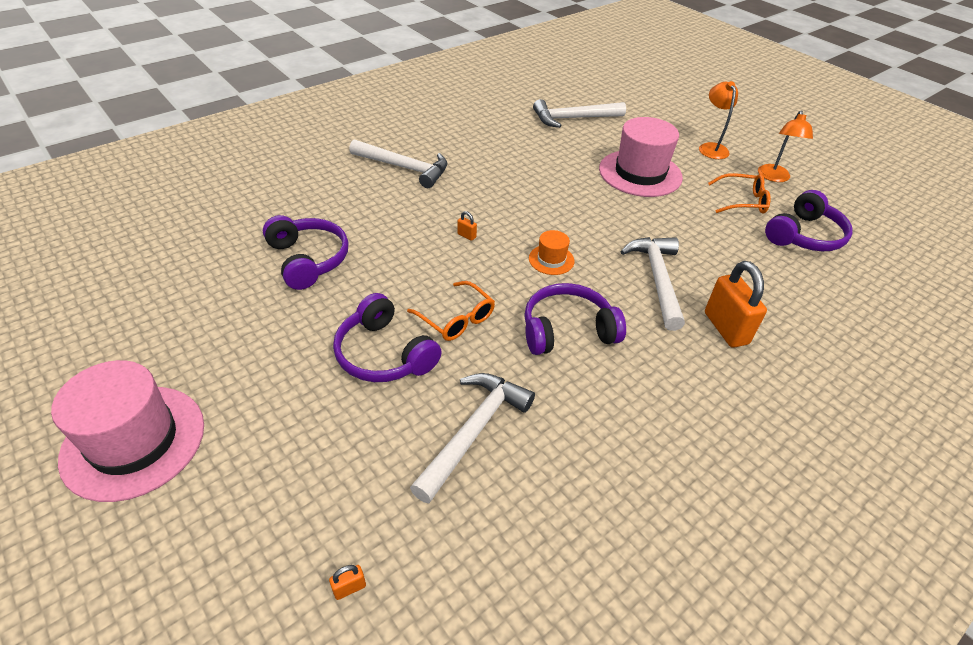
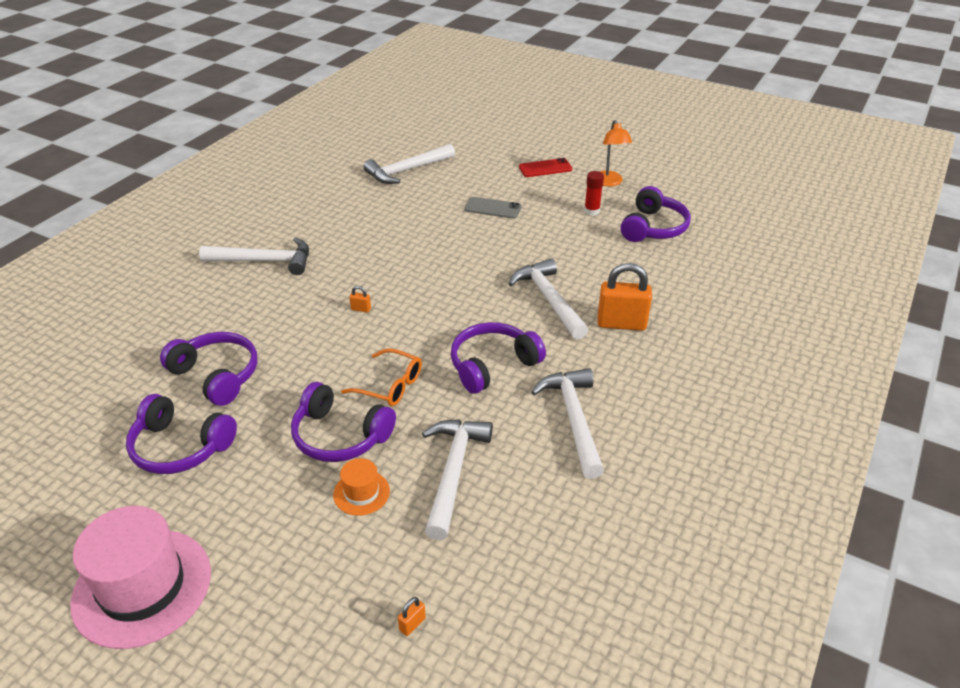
camera: 20 degrees left, 5 degrees down
orange hat [529,230,575,275] -> orange hat moved to [333,458,390,516]
pink hat [599,117,683,197] -> grey phone [464,197,522,219]
orange lamp [699,81,738,159] -> red phone [519,158,572,177]
orange padlock [705,261,767,348] -> orange padlock turned 45 degrees counterclockwise [597,263,652,331]
orange glasses [708,173,771,214] -> red glue stick [584,171,604,215]
none -> purple headphones [126,394,237,474]
none -> white hammer [531,368,604,479]

